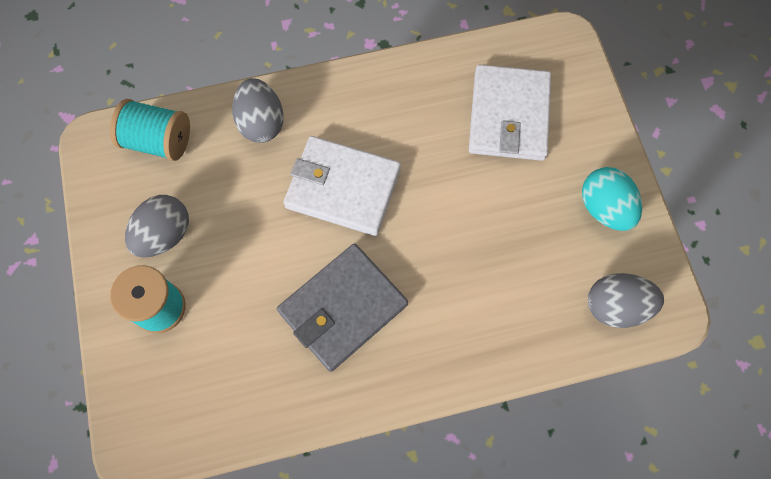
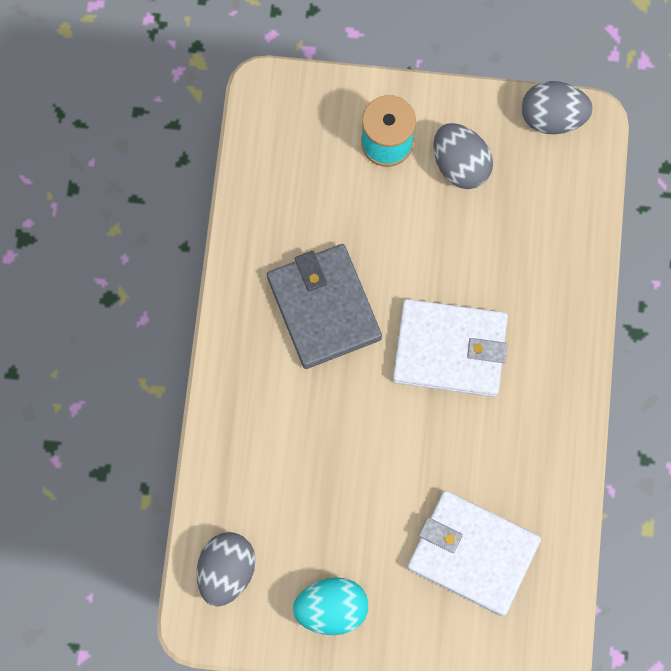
camera: 110 degrees right, 5 degrees up
turquoise spool [110,99,190,161] -> none
grey egg [232,78,284,143] -> grey egg moved to [521,81,593,134]
white wallet [283,136,401,236] -> white wallet turned 60 degrees clockwise [393,299,508,397]

